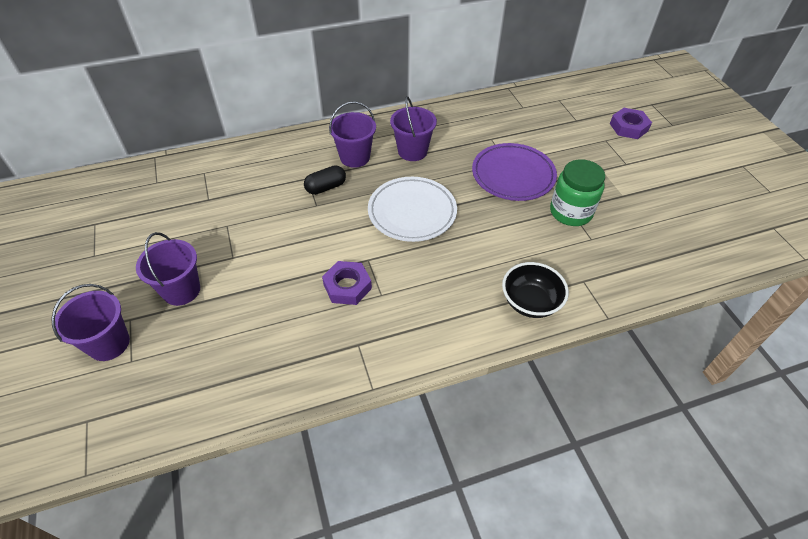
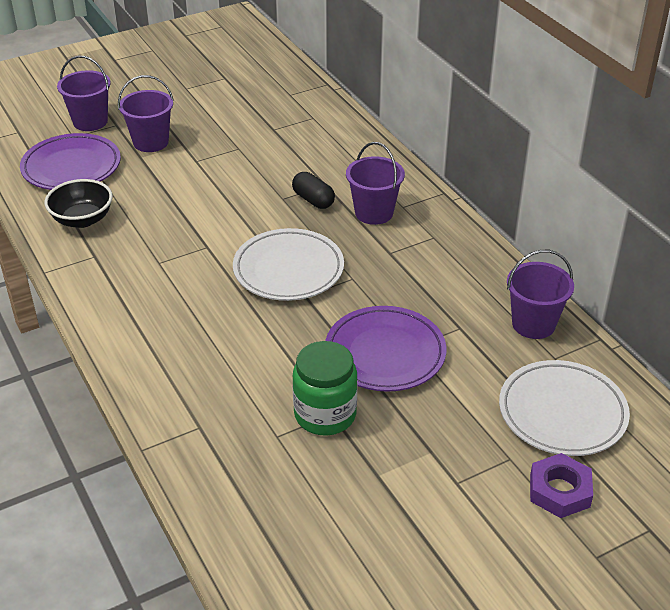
camera: 80 degrees right, 10 degrees down
purple nut [322,261,372,305] -> none
purple bucket [390,96,437,161] -> purple bucket moved to [507,250,574,339]
black bowl [502,262,569,318] -> black bowl moved to [45,179,113,228]
none -> purple plate [20,133,121,190]
none -> white plate [499,360,630,456]

